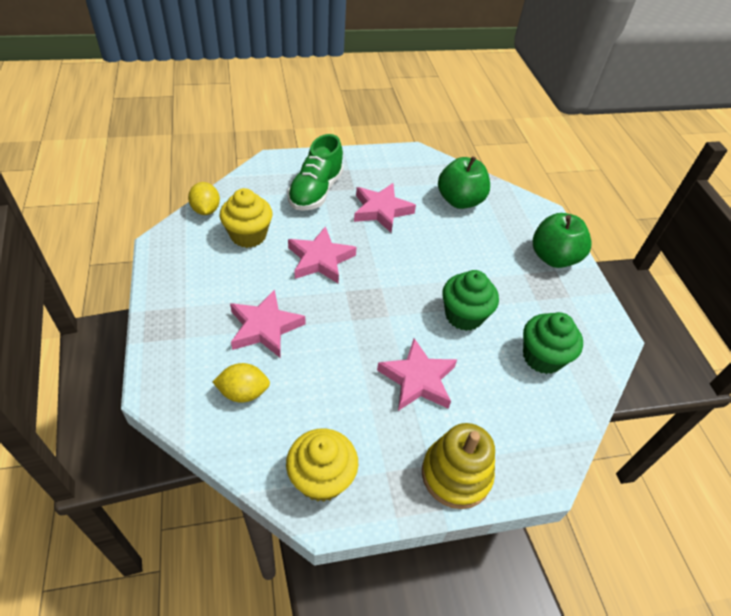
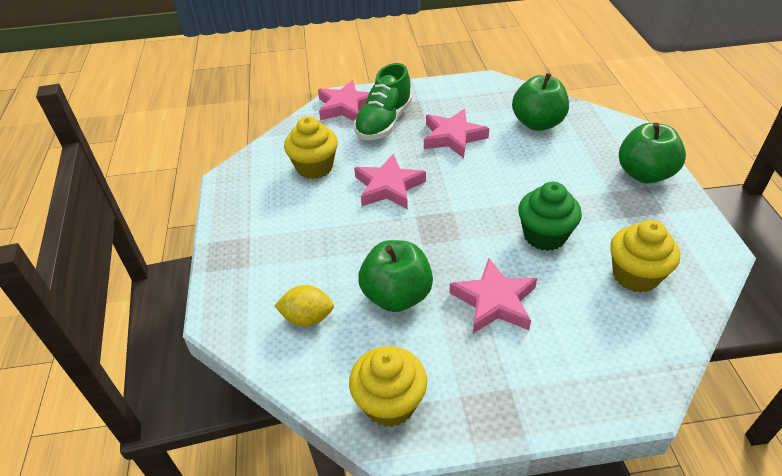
camera: 10 degrees right, 5 degrees down
yellow lemon [188,182,220,215] -> none
pink star [230,289,305,357] -> pink star moved to [318,80,370,121]
yellow stacking toy [422,423,495,509] -> none
green cupcake [523,312,583,374] -> yellow cupcake [610,220,680,293]
none -> green apple [358,240,433,312]

